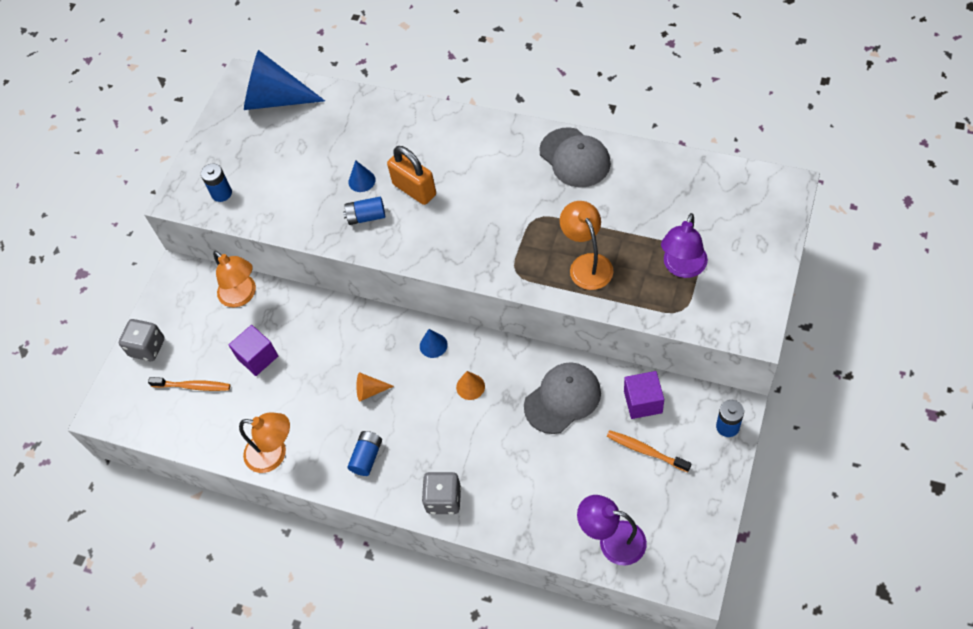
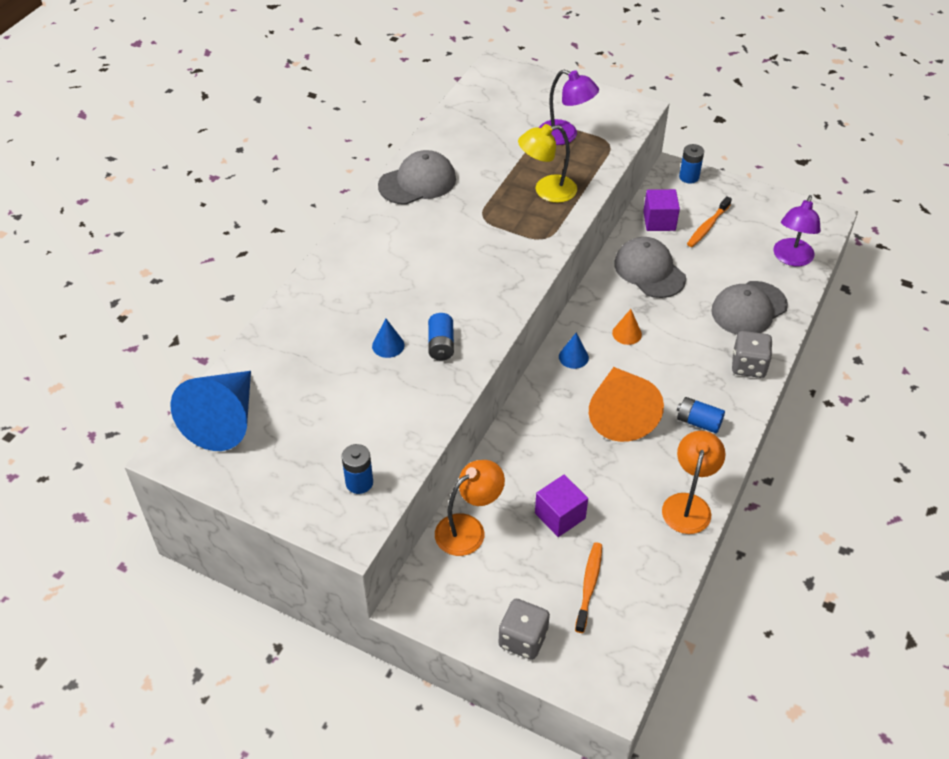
camera: 90 degrees left, 10 degrees down
orange cone [356,372,394,401] -> orange cone [589,367,664,442], size x2.33
orange padlock [387,146,436,205] -> none
orange lamp [560,201,613,290] -> yellow lamp [518,124,577,203]
none -> grey cap [711,281,788,335]

